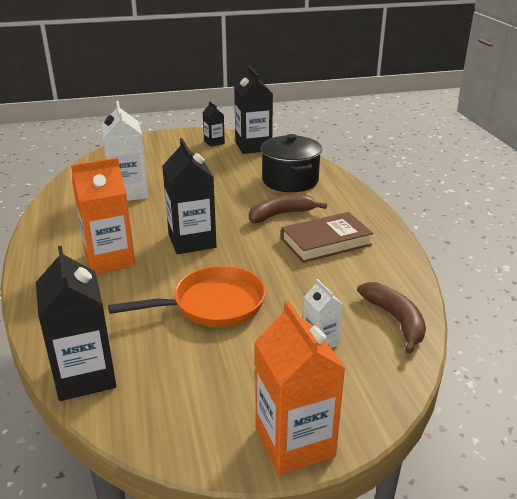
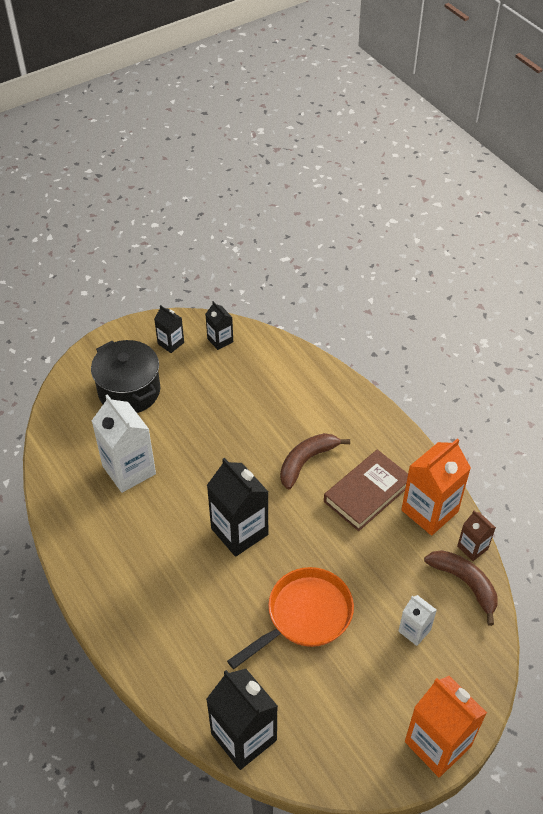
camera: 20 degrees left, 20 degrees up
orange carton [71,157,135,274] -> orange carton moved to [401,438,471,536]
black carton [234,66,273,154] -> black carton [206,301,233,350], size x0.53
black pot [261,134,322,192] -> black pot moved to [91,340,160,413]
none -> brown carton [457,511,496,561]

